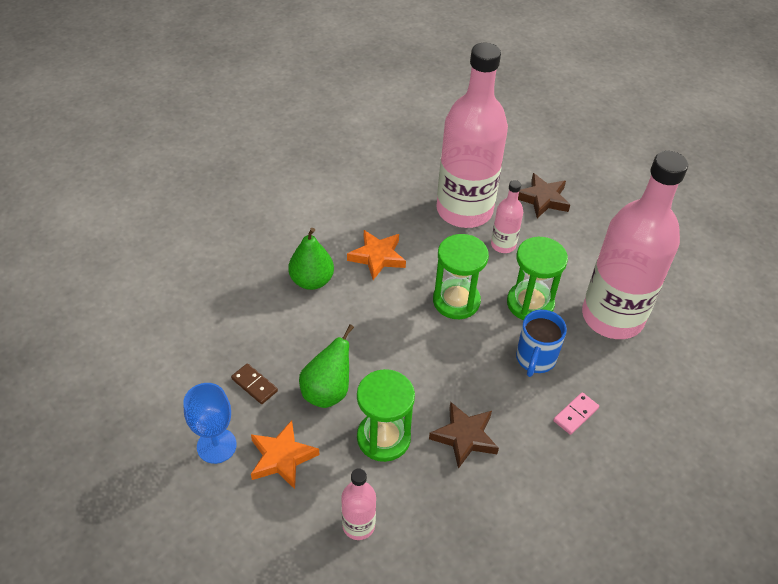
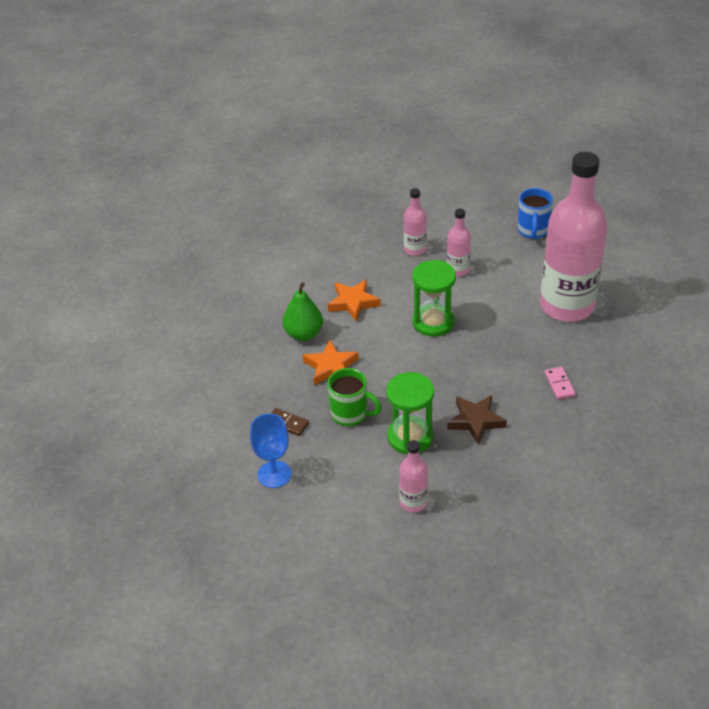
camera: 10 degrees left, 5 degrees down
orange star [251,420,320,489] -> orange star moved to [303,340,359,385]
green pear [299,324,354,408] -> green mug [328,368,382,426]
pink bottle [436,43,508,228] -> pink bottle [404,188,427,256], size x0.43
green hourglass [507,237,568,320] -> none
blue mug [516,310,567,377] -> blue mug moved to [517,188,553,239]
brown star [518,173,570,218] -> none
pink domino [553,392,599,435] -> pink domino turned 45 degrees counterclockwise [544,367,576,400]

